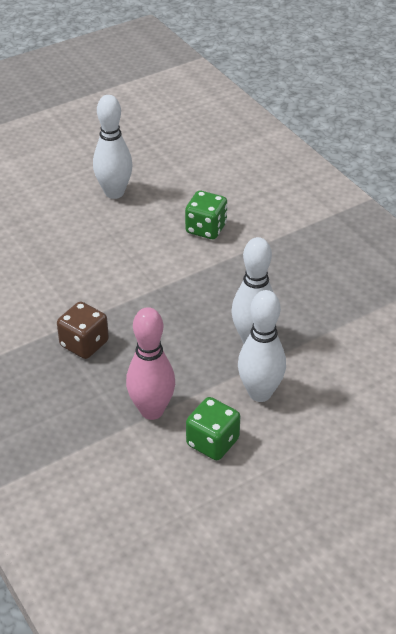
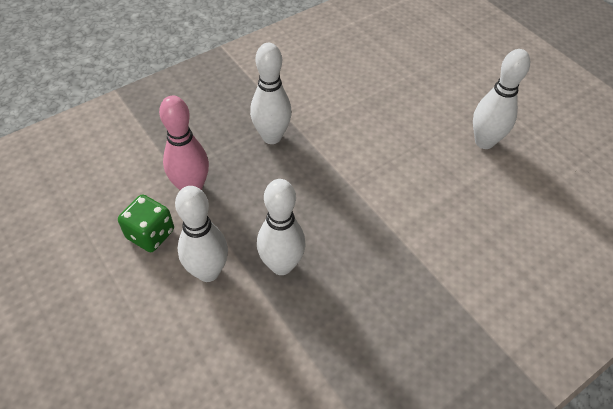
camera: 85 degrees right, 10 degrees up
brown dice [57,302,109,359] -> white bowling pin [250,43,292,144]
green dice [185,191,227,239] -> none

